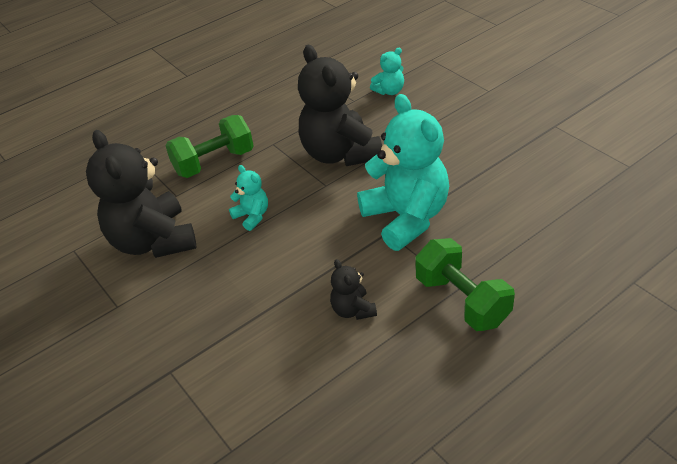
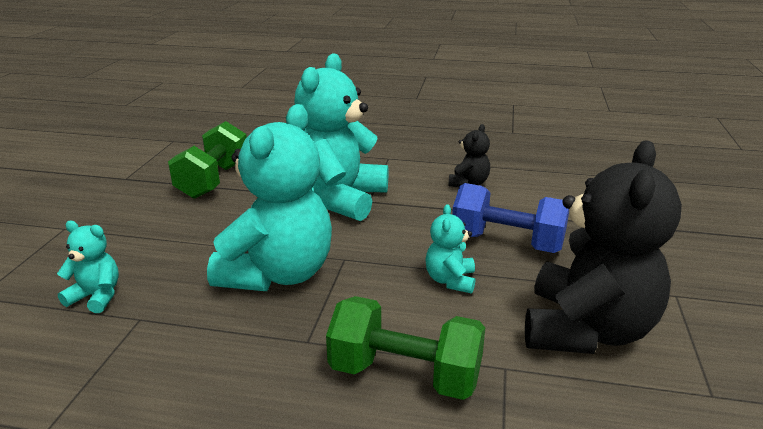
camera: 135 degrees left, 15 degrees down
black teddy bear [298,45,382,166] -> turquoise teddy bear [207,104,332,291]
green dumbbell [415,238,515,331] -> green dumbbell moved to [168,121,247,199]
none -> blue dumbbell [452,183,569,253]

